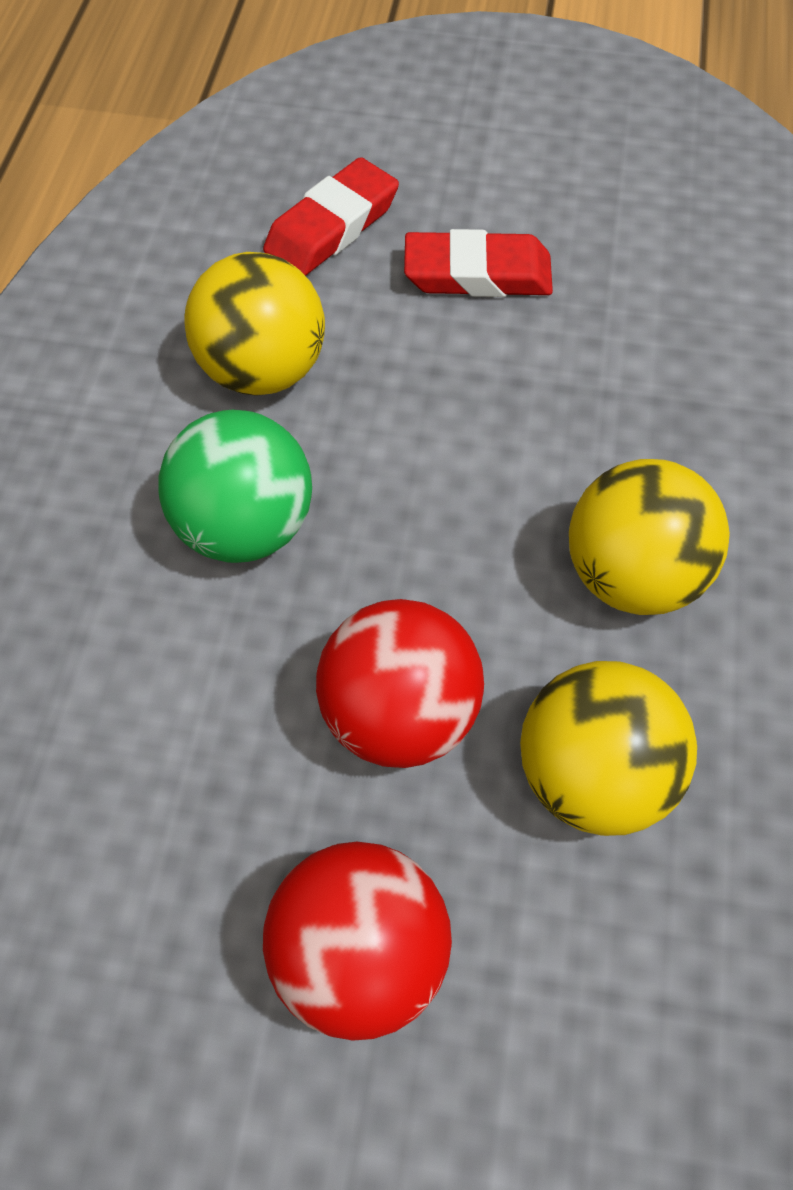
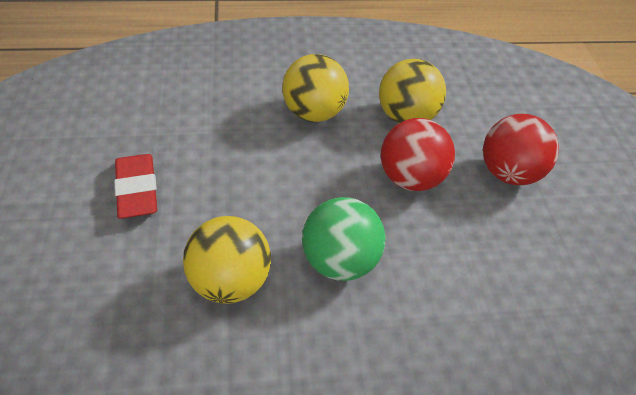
camera: 110 degrees left, 10 degrees down
red eraser [263,157,399,276] -> none

